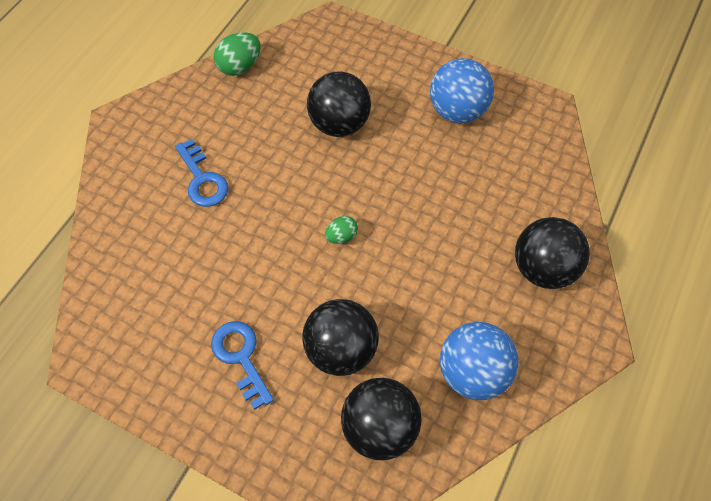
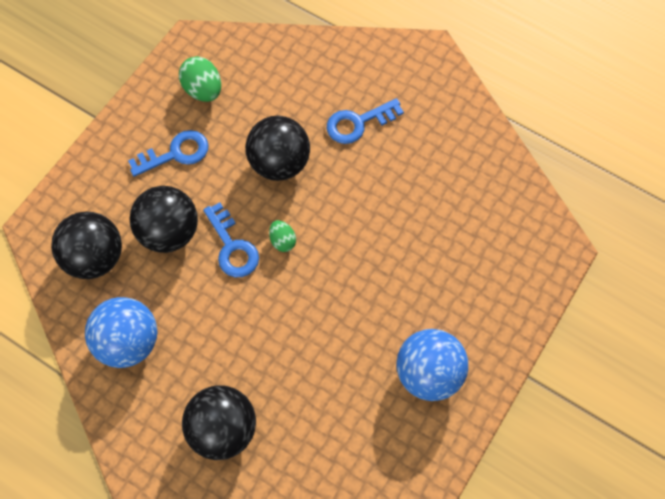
camera: 95 degrees right, 5 degrees up
green egg [214,32,261,76] -> green egg moved to [179,56,221,102]
black ball [307,71,371,137] -> black ball moved to [245,116,310,181]
none -> blue key [203,202,259,277]

